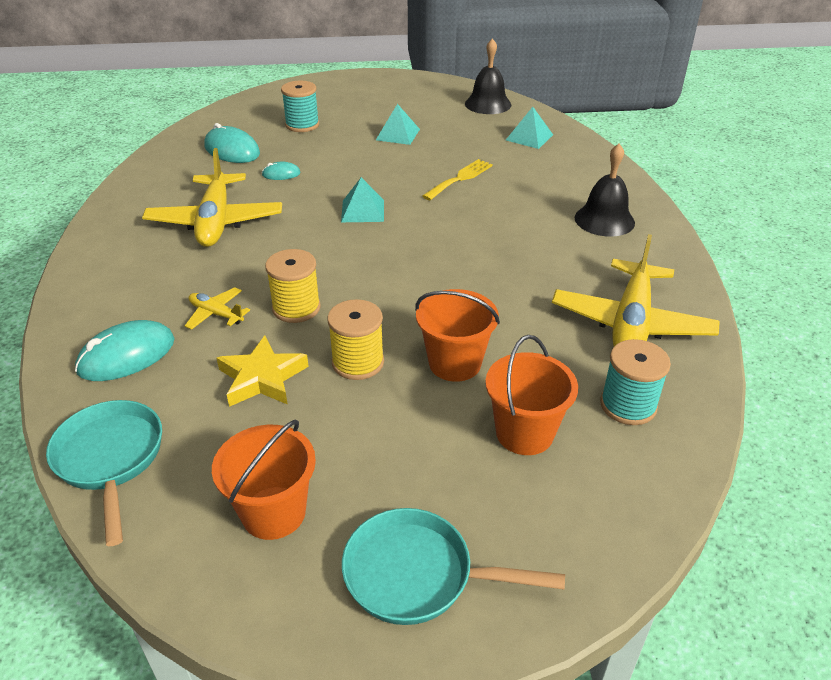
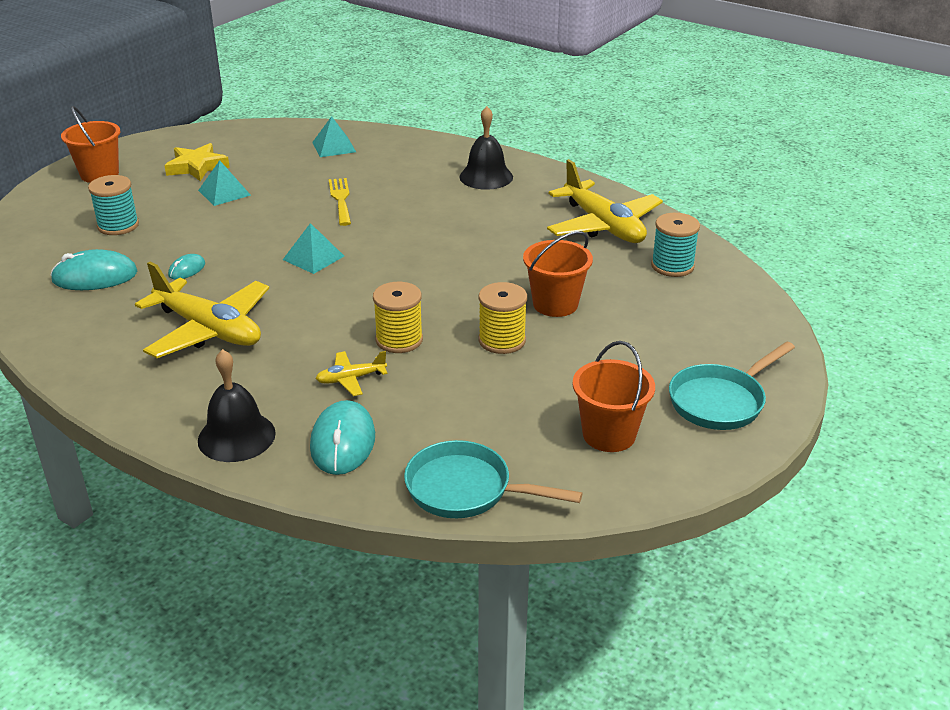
camera: 50 degrees left, 5 degrees down
yellow star [217,335,309,407] -> yellow star moved to [164,143,230,181]
black bell [465,38,511,114] -> black bell moved to [198,349,276,462]
orange bucket [485,335,578,455] -> orange bucket moved to [61,106,120,183]

